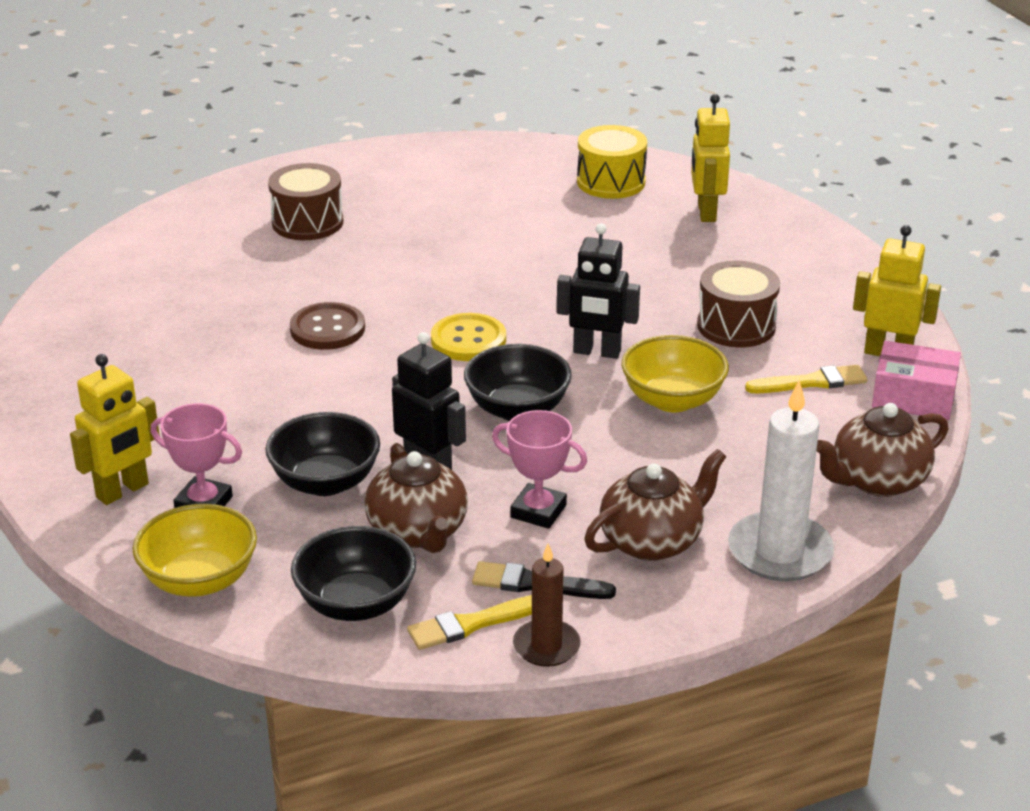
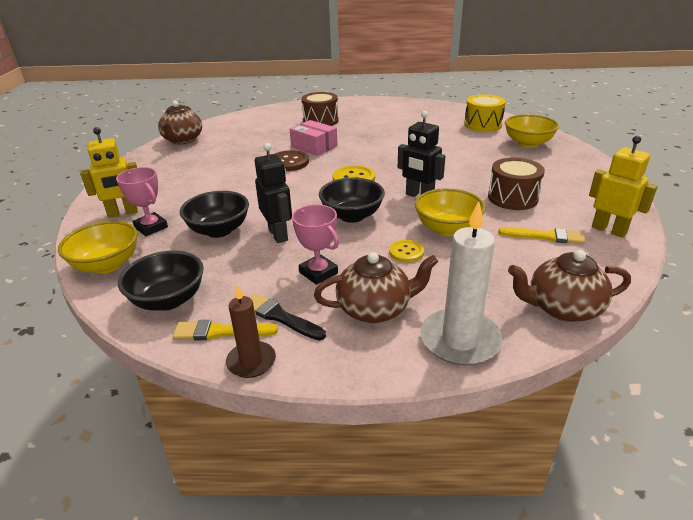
camera: 25 degrees right, 0 degrees up
brown teapot [364,443,468,553] -> brown teapot moved to [158,101,202,144]
yellow robot [691,94,730,222] -> yellow bowl [505,114,559,148]
pink box [872,341,961,420] -> pink box moved to [290,120,338,156]
none -> yellow button [389,240,424,263]

